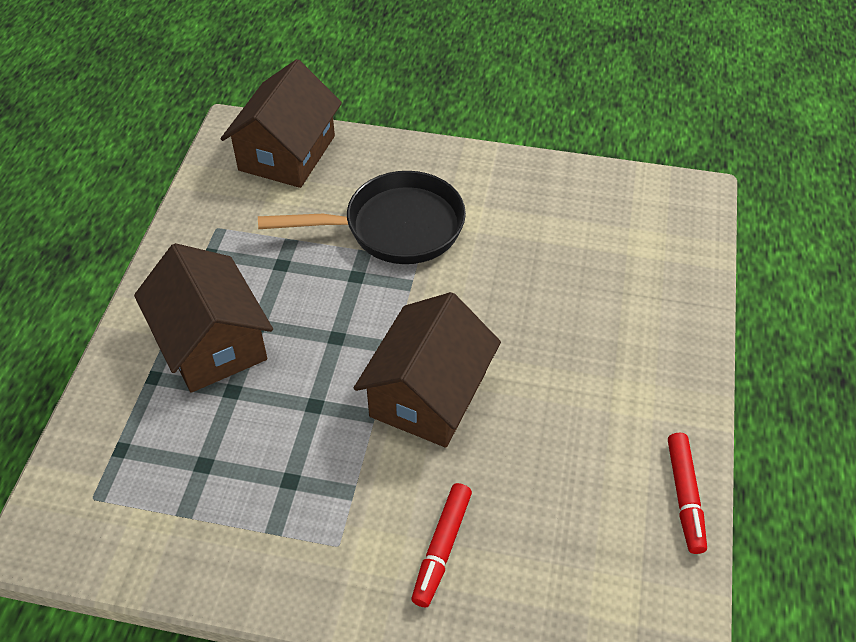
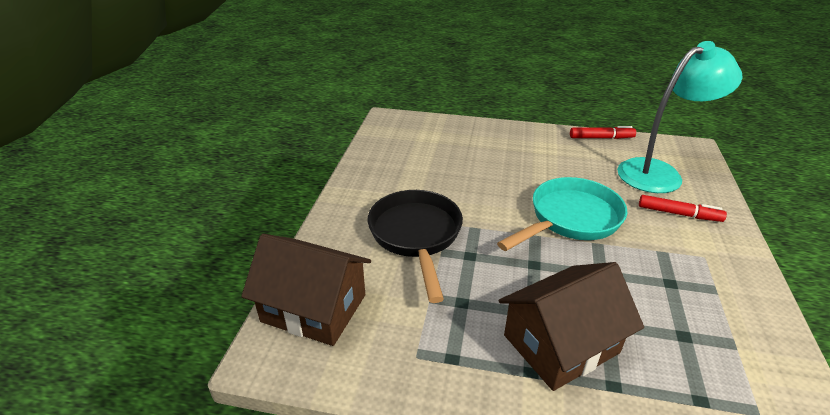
camera: 90 degrees left, 15 degrees down
brown house [354,292,501,448] -> turquoise pan [497,177,627,251]
none -> turquoise lamp [617,41,743,193]

